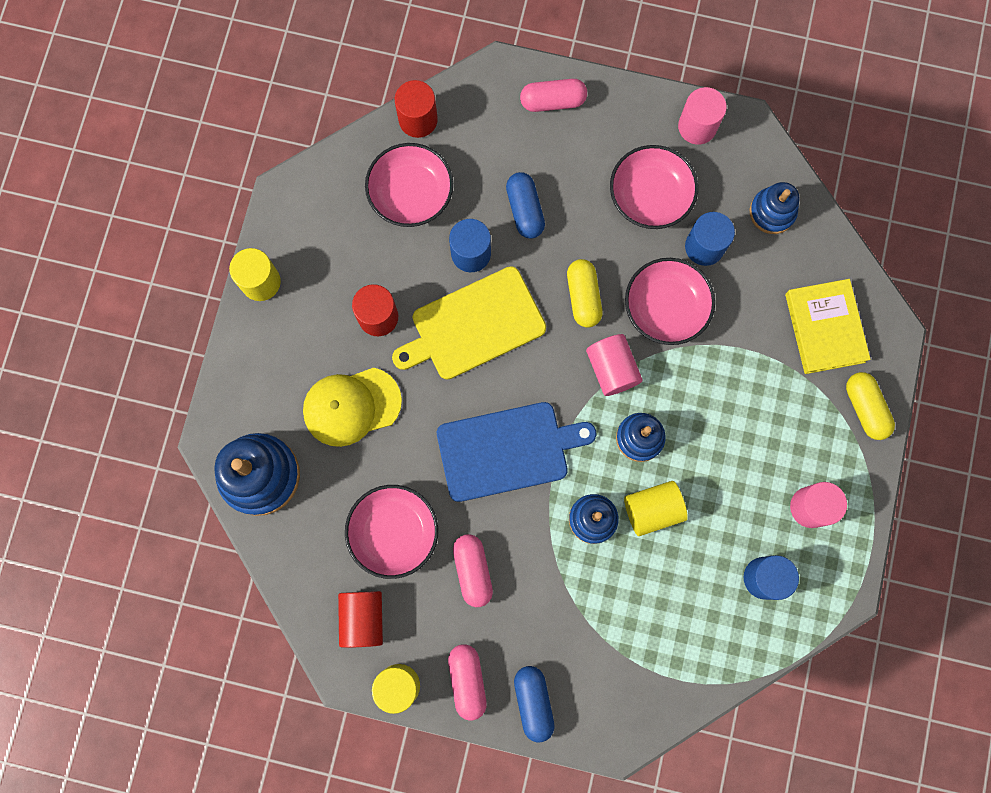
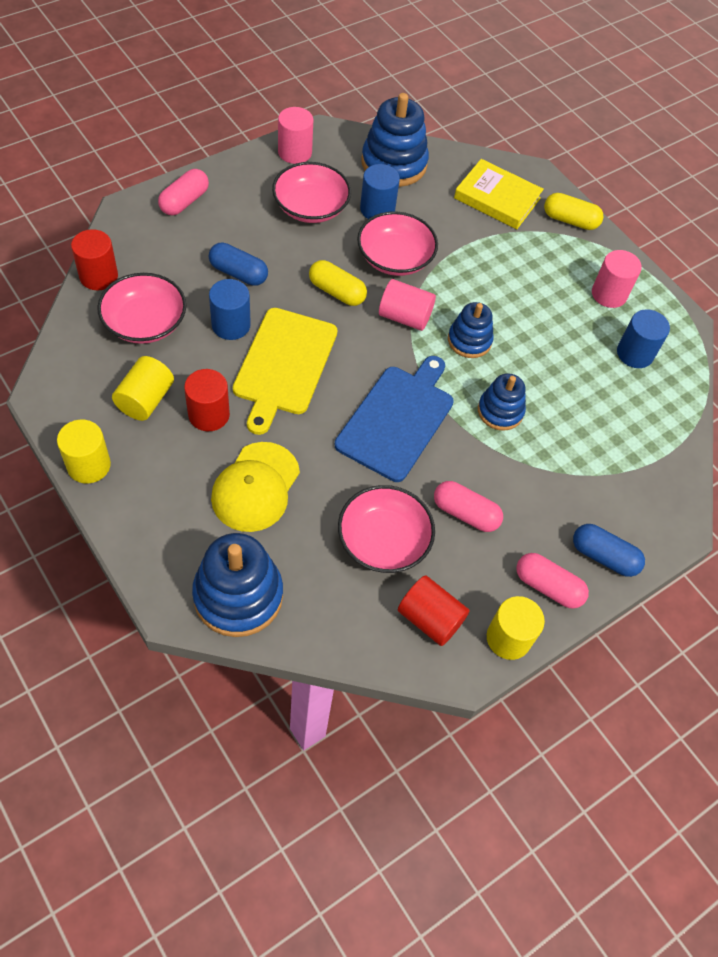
camera: 55 degrees left, 20 degrees down
yellow cylinder [624,481,688,536] -> yellow cylinder moved to [112,356,174,421]
blue stacking toy [750,182,799,234] -> blue stacking toy [361,93,429,187], size x1.66

